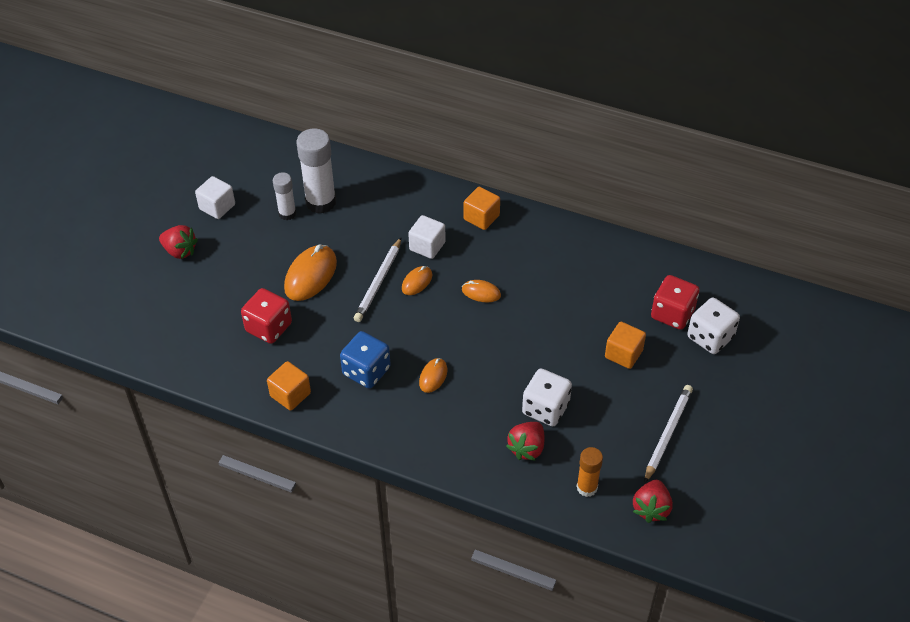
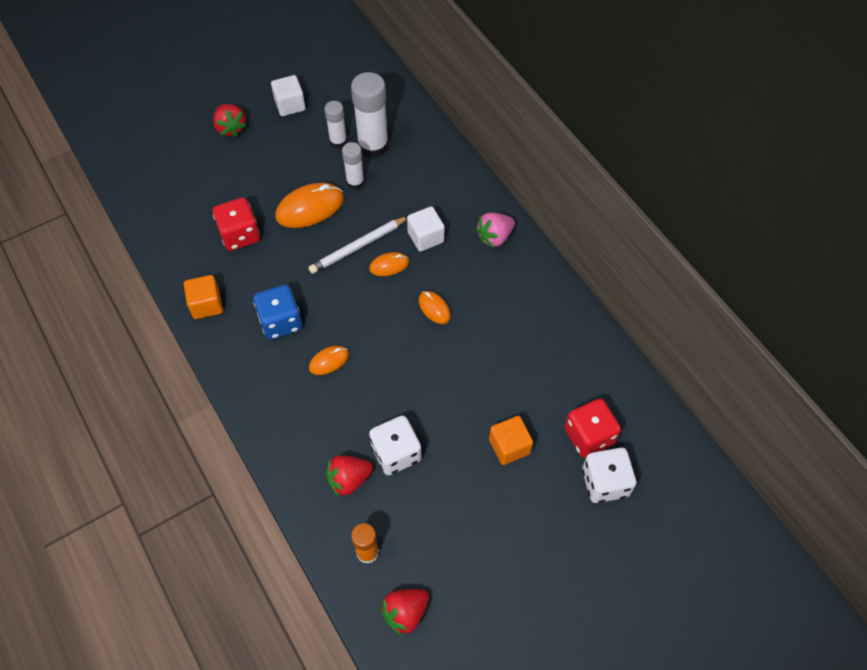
camera: 35 degrees right, 10 degrees up
orange cube [463,187,500,230] -> pink strawberry [476,213,515,248]
white pencil [644,385,693,483] -> none
none -> white glue stick [342,142,365,190]

